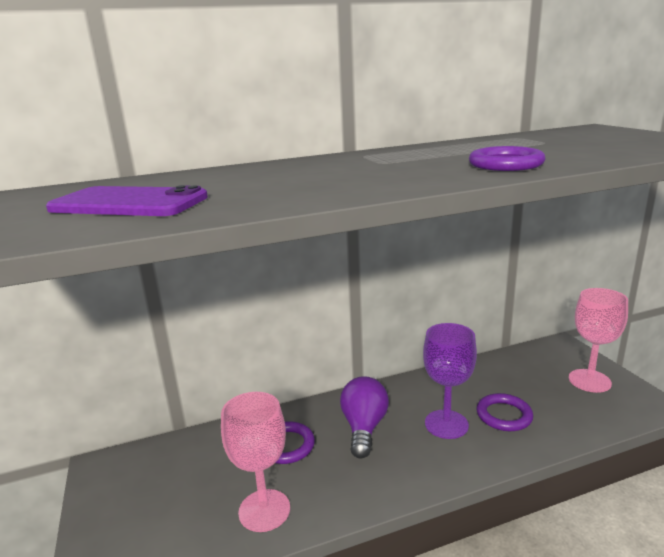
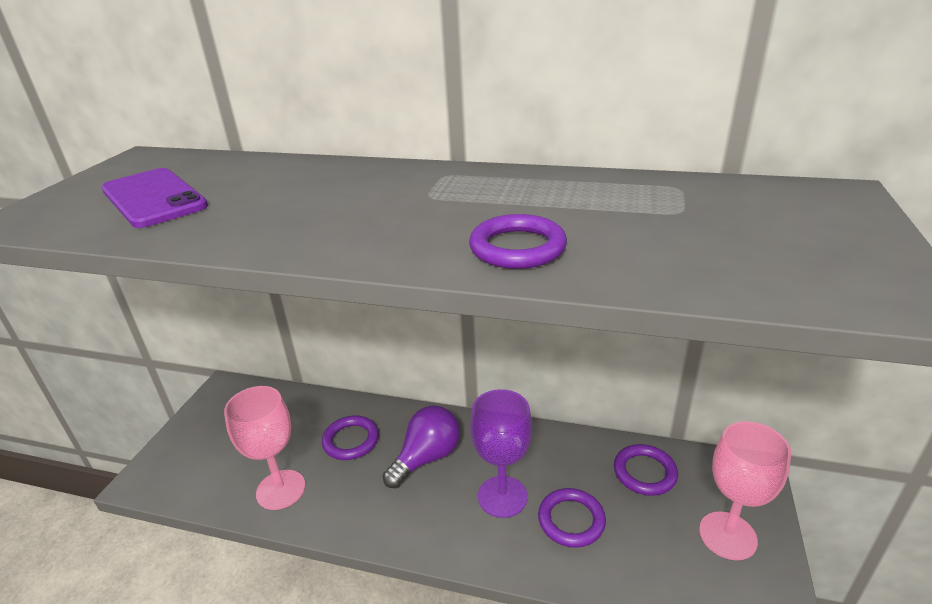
camera: 35 degrees right, 10 degrees up
none -> purple ring [614,444,678,496]

